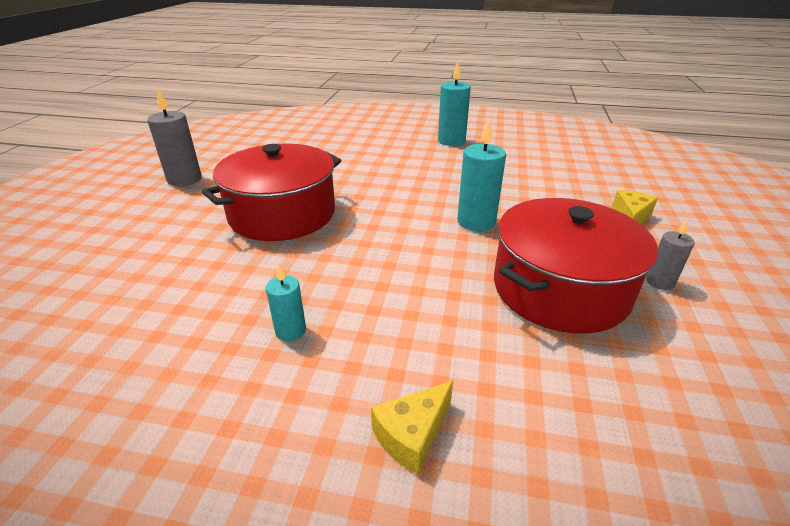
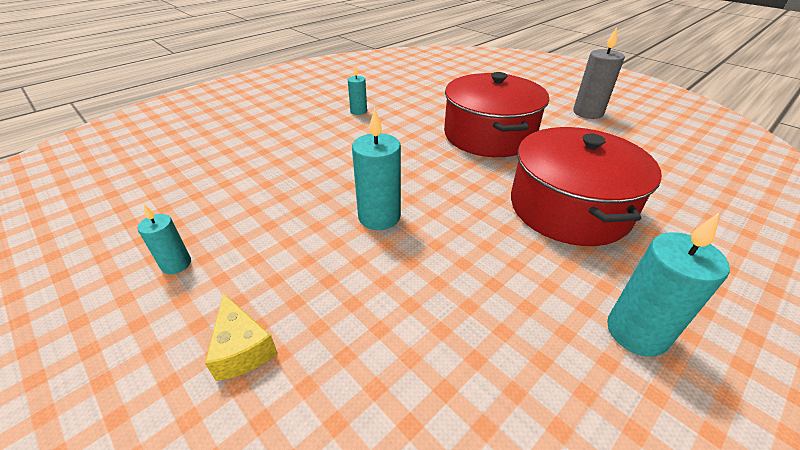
camera: 125 degrees right, 5 degrees up
yellow cheese [371,381,453,474] -> none
red pot [494,198,658,334] -> red pot moved to [511,127,662,246]
grey candle [646,220,695,290] -> turquoise candle [138,205,191,274]

